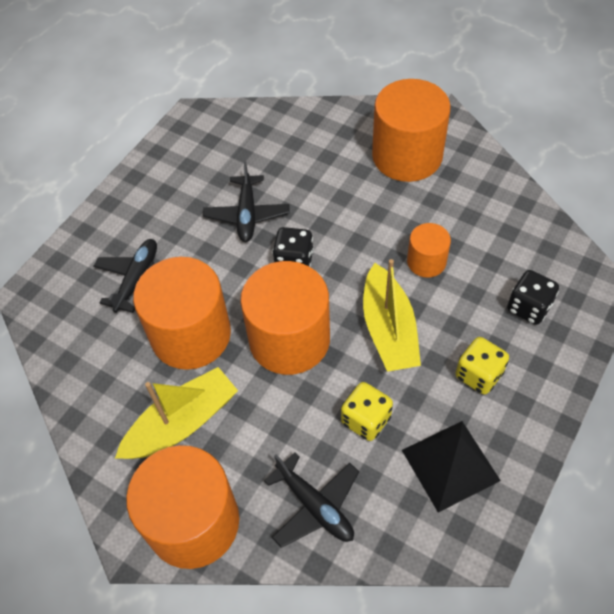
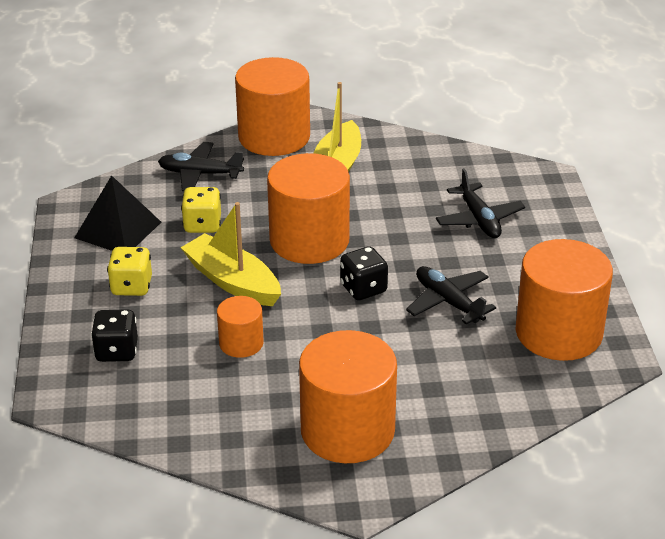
camera: 140 degrees right, 20 degrees down
orange cylinder [133,257,231,370] -> orange cylinder moved to [515,239,613,361]

